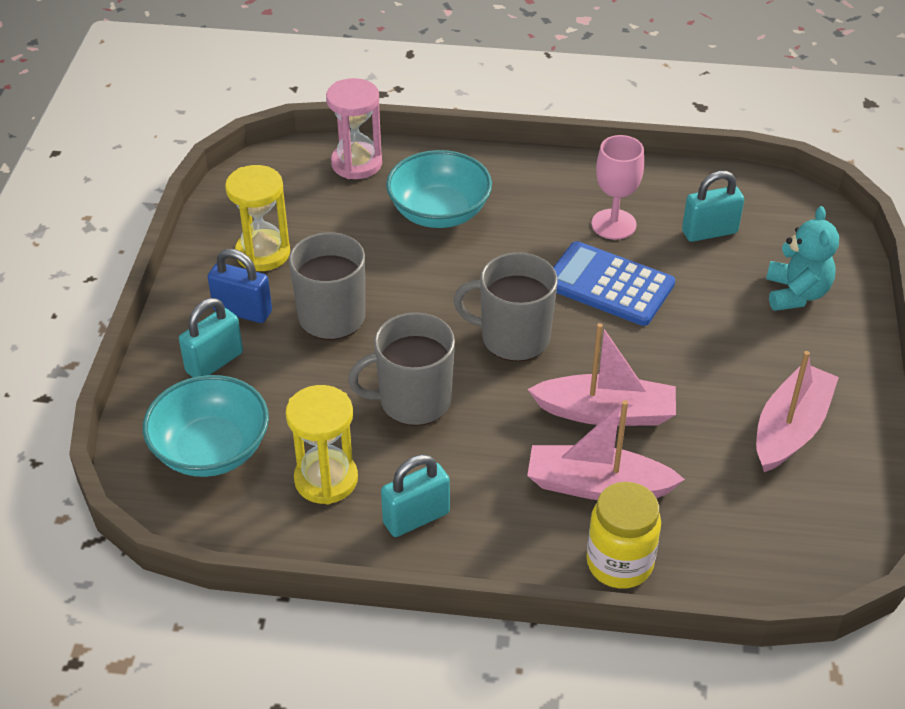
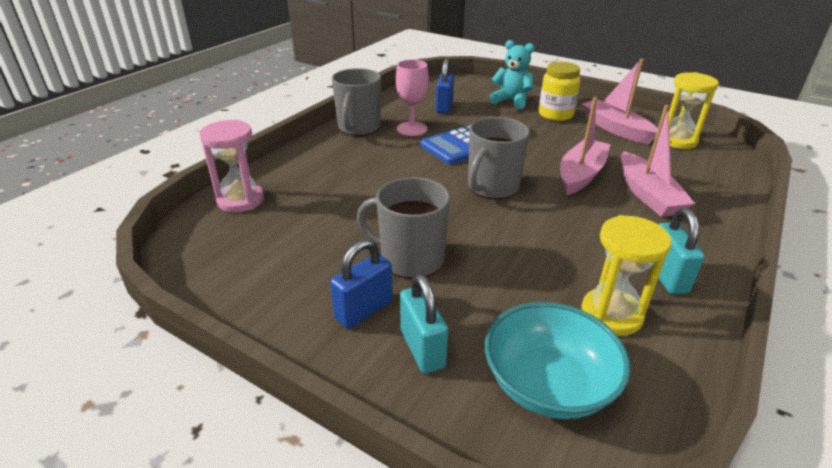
camera: 65 degrees left, 10 degrees down
yellow hourglass [225,165,290,271] -> yellow hourglass moved to [669,72,719,149]
grey mug [348,312,455,426] -> grey mug moved to [332,68,381,136]
turquoise bowl [386,150,492,228] -> none
pink boat [527,400,685,500] -> pink boat turned 45 degrees counterclockwise [621,105,695,217]
yellow jar [586,482,661,589] -> yellow jar moved to [539,62,580,121]
turquoise padlock [682,171,744,242] -> blue padlock [436,59,454,114]

